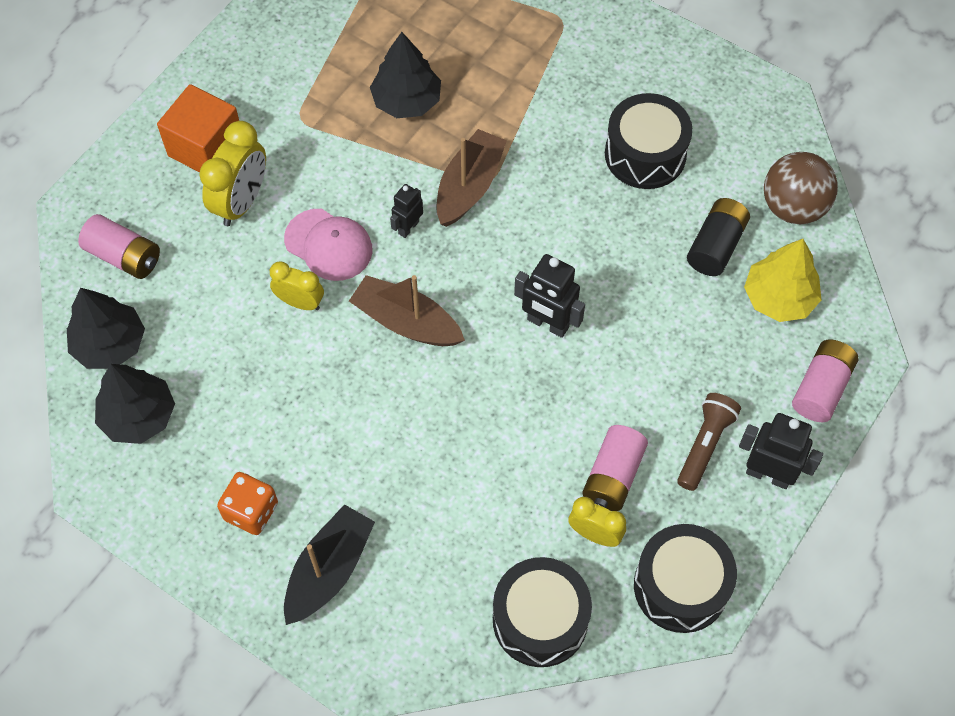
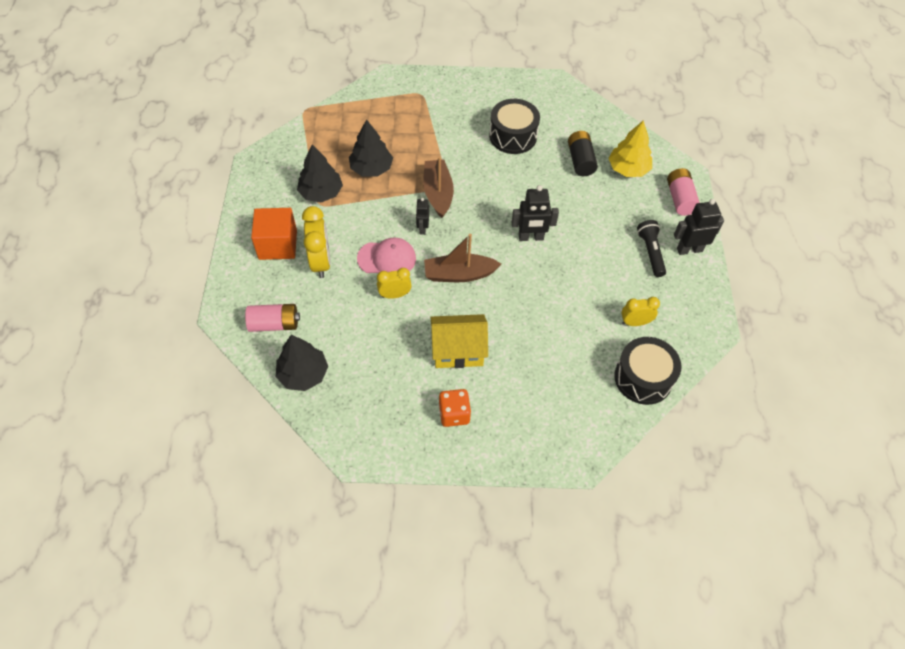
camera: 35 degrees left, 5 degrees down
black tree [95,364,175,444] -> black tree moved to [297,145,343,202]
black boat [284,504,375,625] -> none
pink battery [582,425,648,511] -> none
black drum [634,524,737,633] -> none
brown flashlight [677,393,741,491] -> black flashlight [637,220,666,277]
brown ball [764,152,838,224] -> none
none -> yellow house [430,314,488,368]

